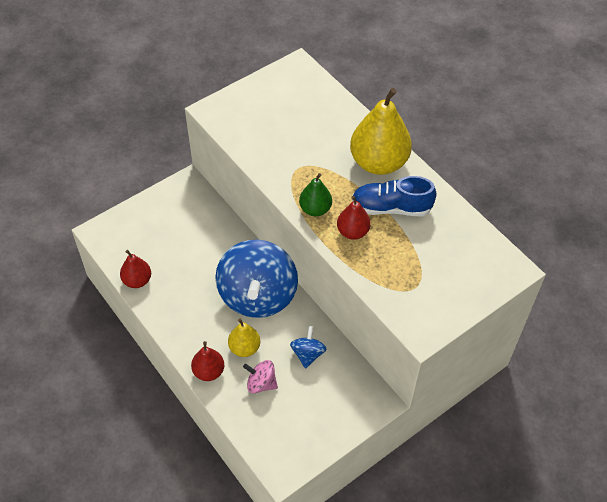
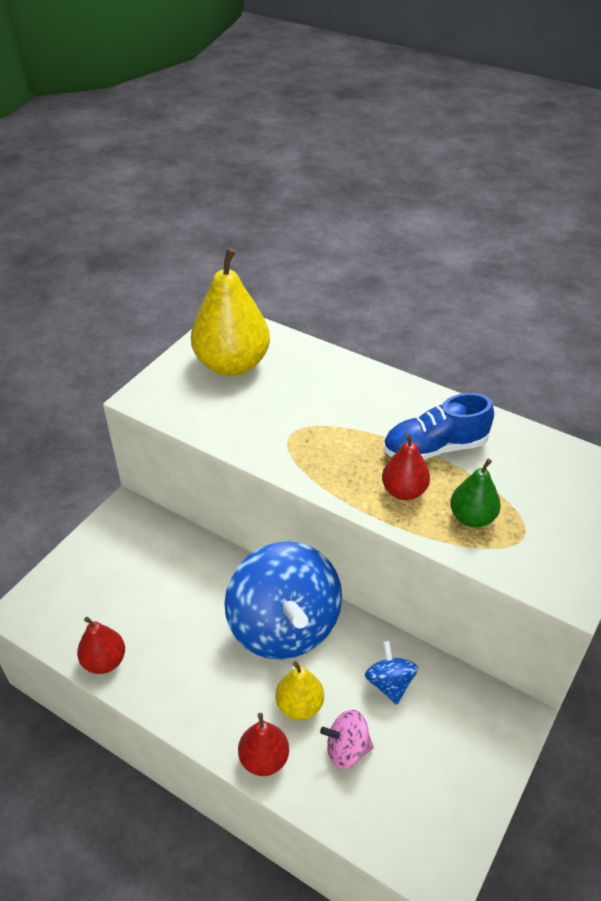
camera: 20 degrees left, 10 degrees down
green pear [299,173,332,216] -> green pear moved to [450,459,501,527]
yellow pear [350,88,412,175] -> yellow pear moved to [191,248,270,376]

